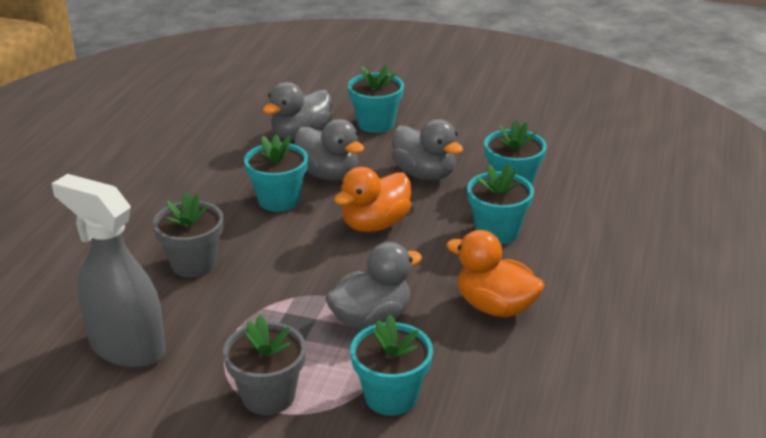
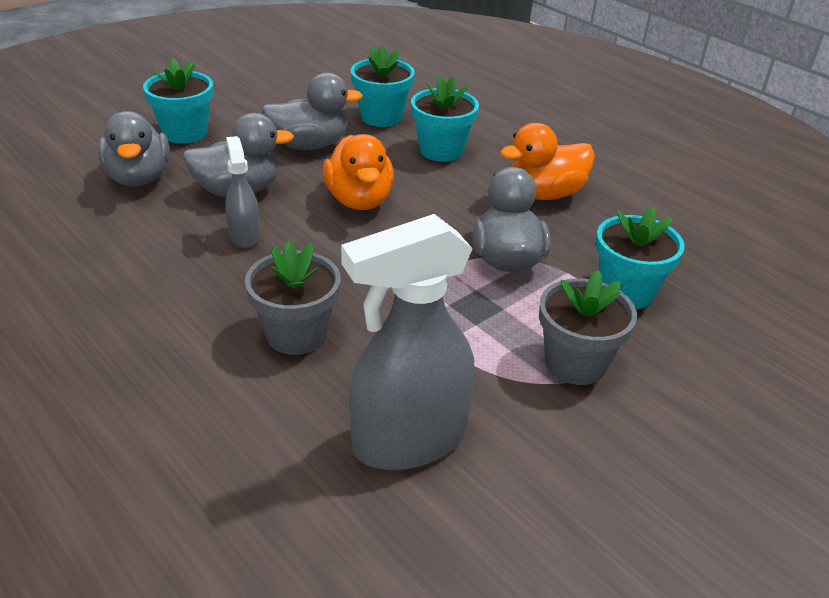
camera: 60 degrees left, 5 degrees up
turquoise flower pot [244,134,308,212] -> grey spray bottle [225,136,260,248]

